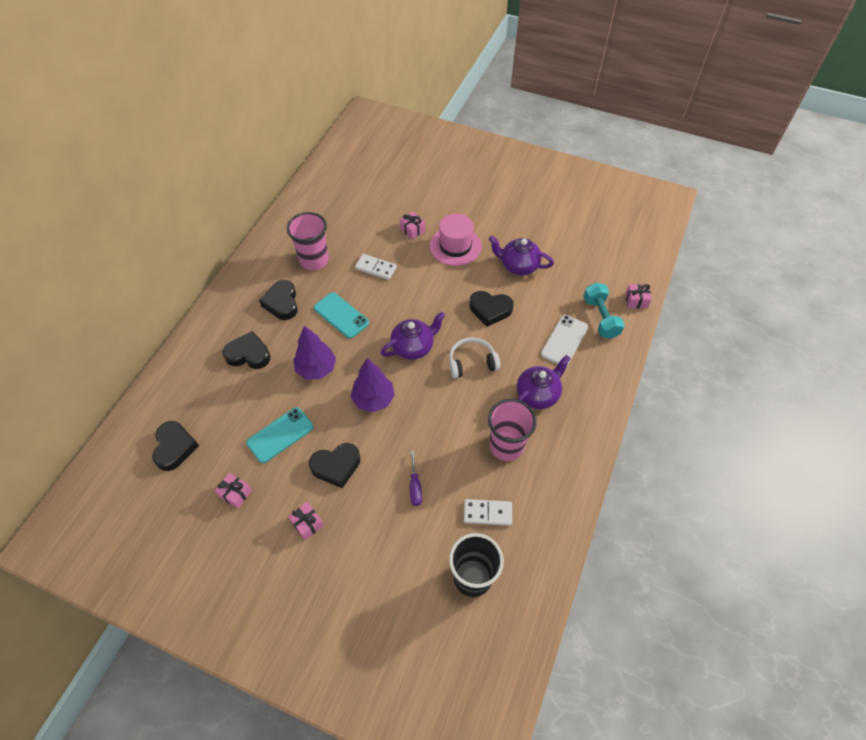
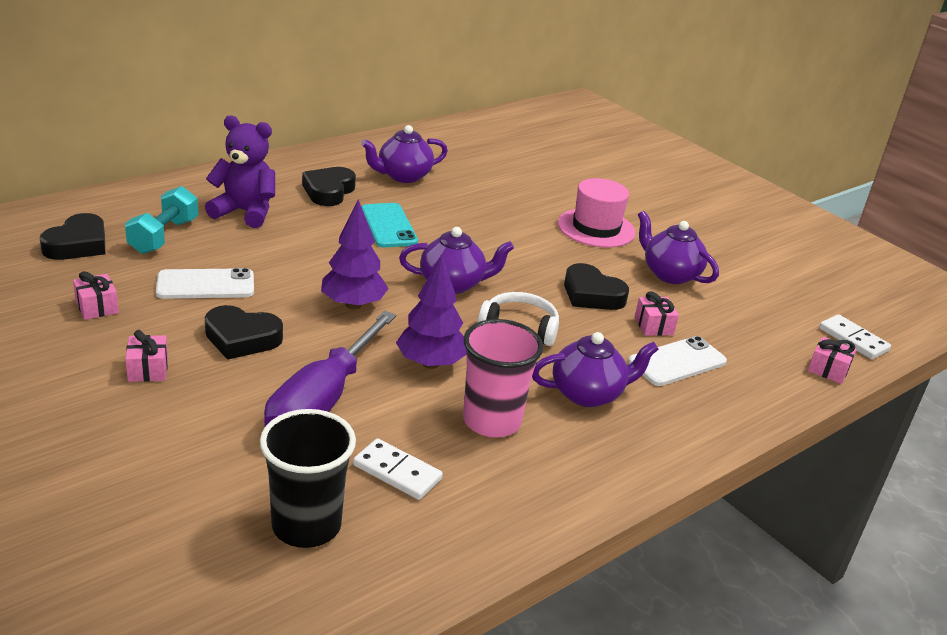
camera: 25 degrees right, 25 degrees down
black heart [222,331,270,369] -> purple teddy bear [205,115,275,228]
turquoise phone [246,407,313,463] -> white phone [156,268,254,299]
pink cup [287,212,329,270] -> purple teapot [361,125,448,183]
purple tree [293,326,336,379] -> purple tree moved to [396,254,466,369]
white domino [355,254,397,280] -> white domino moved to [819,314,891,359]
pink gift [400,212,425,240] -> pink gift moved to [635,291,679,336]
purple screwdriver [410,451,422,506] -> purple screwdriver [264,311,396,426], size x2.41
turquoise dumbbell [583,283,625,339] -> turquoise dumbbell moved to [125,186,198,254]

